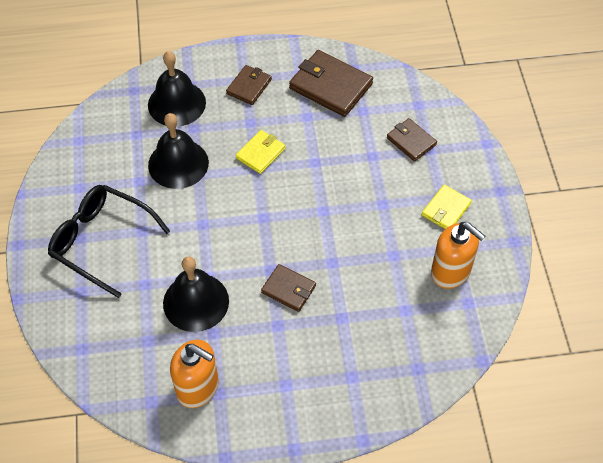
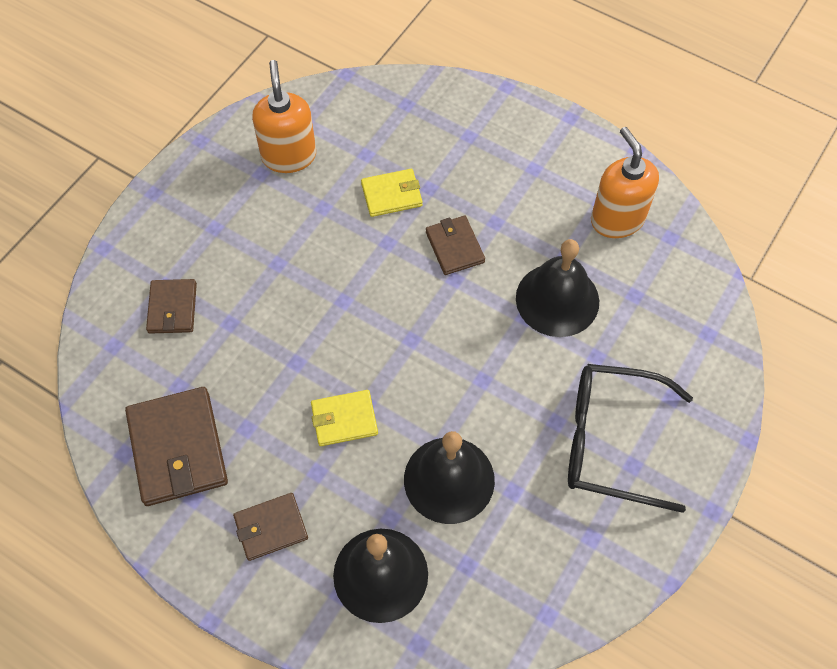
camera: 140 degrees left, 5 degrees up
black glasses [48,185,170,298] -> black glasses turned 120 degrees clockwise [568,364,693,513]
yellow wallet [422,185,472,229] -> yellow wallet moved to [361,169,423,217]

